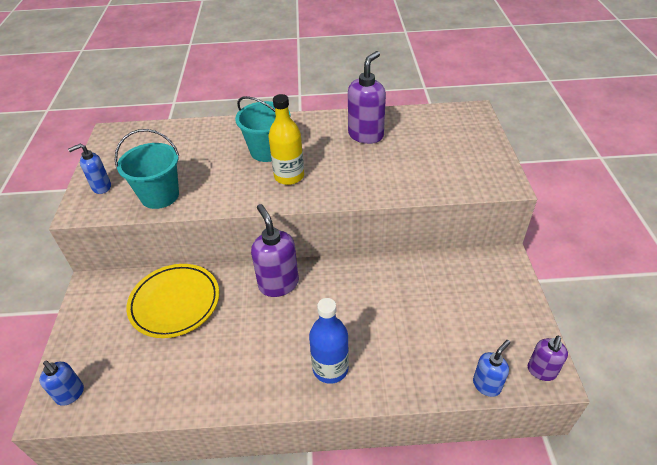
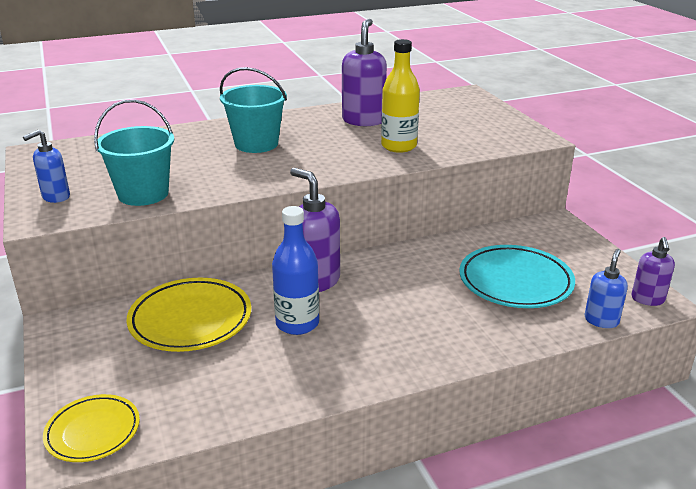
camera: 20 degrees left, 15 degrees down
blue soap dispenser [39,361,84,406] -> yellow plate [43,394,140,462]
yellow bottle [268,94,304,185] -> yellow bottle moved to [381,39,420,153]
blue bottle [309,298,349,384] -> blue bottle moved to [272,206,319,335]
none -> turquoise plate [459,245,575,308]

